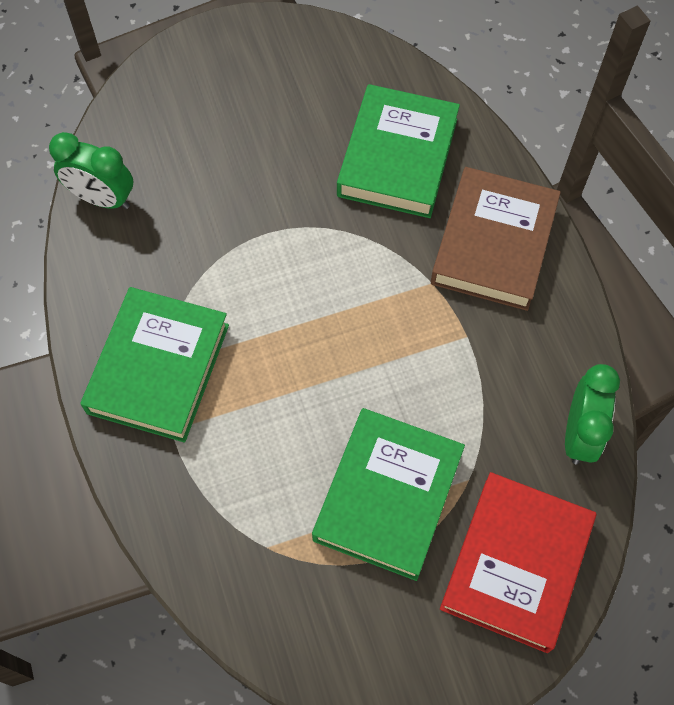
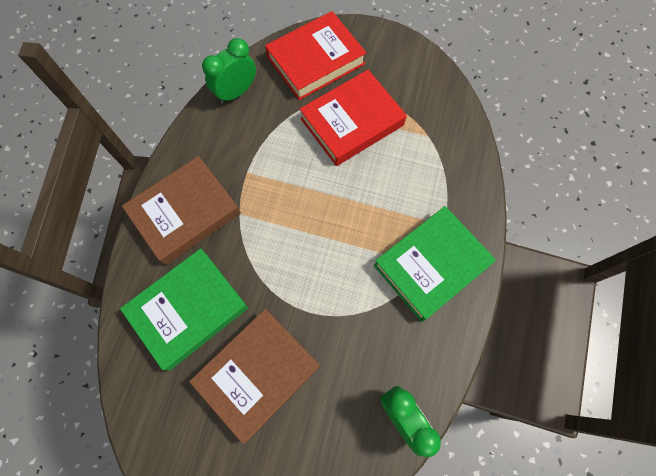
camera: 145 degrees left, 5 degrees up
green book [312,408,465,581] -> red book [300,70,407,166]
none -> brown book [189,309,320,444]

